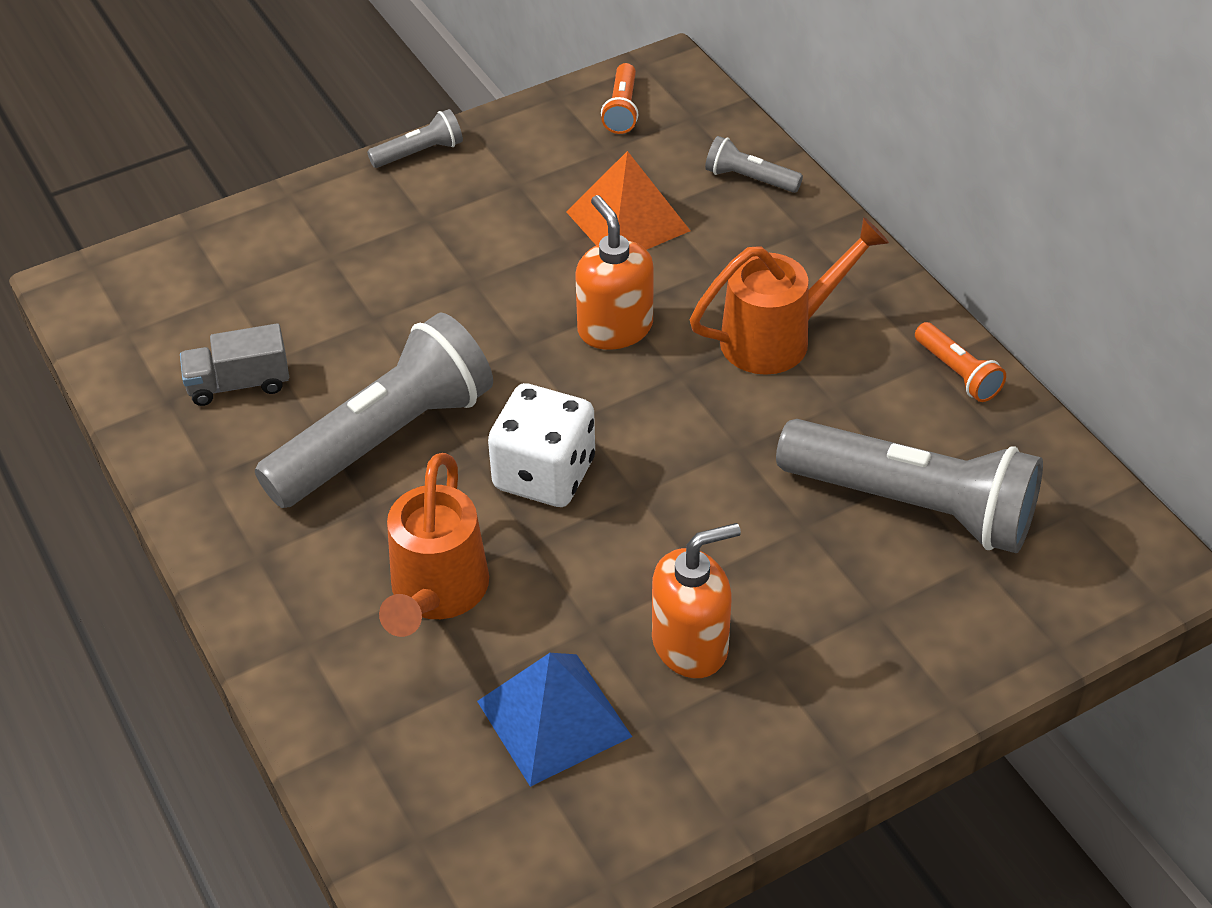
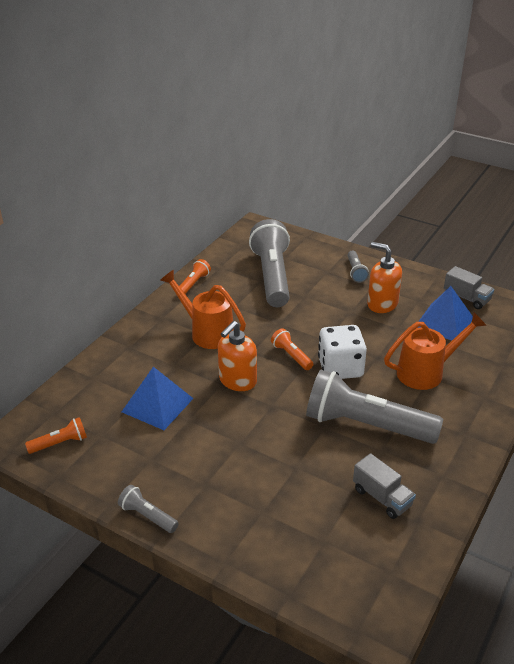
camera: 120 degrees left, 10 degrees down
orange pyramid [566,151,690,250] -> blue pyramid [122,367,194,430]
grey flashlight [705,136,803,193] -> grey flashlight moved to [348,251,369,283]
none -> orange flashlight [271,328,313,370]
none -> grey truck [444,266,494,309]

